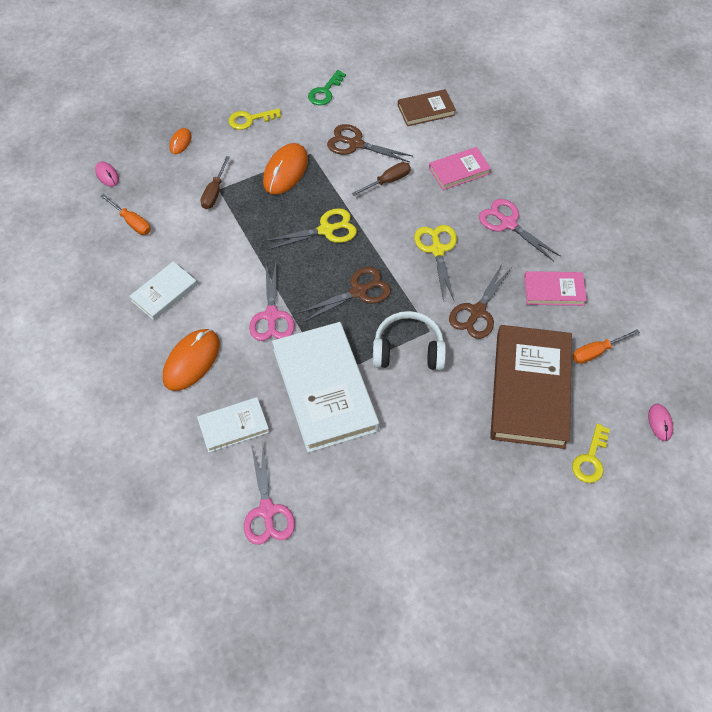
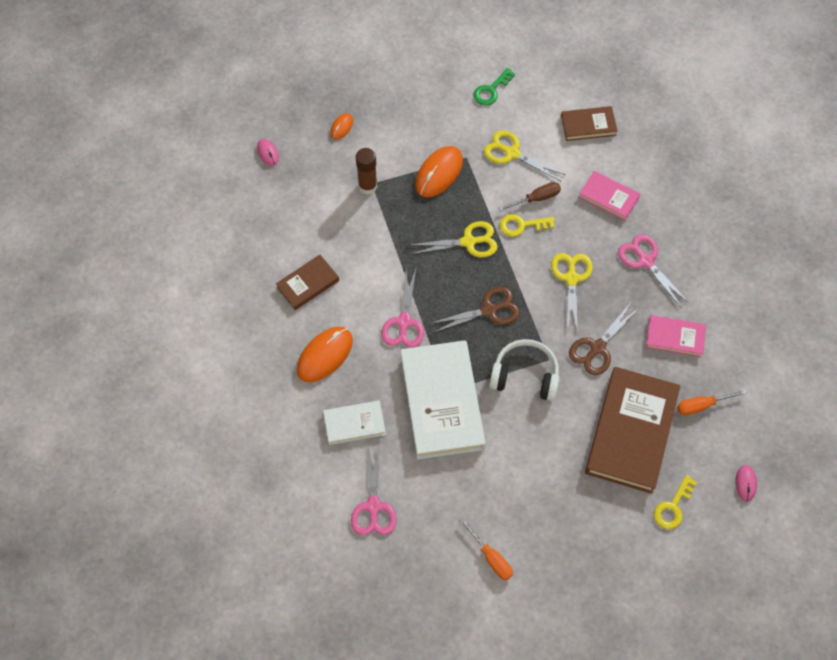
camera: 10 degrees right, 5 degrees up
orange screwdriver [100,194,151,235] -> orange screwdriver moved to [460,518,513,580]
white book [129,261,197,321] -> brown book [276,255,339,310]
brown screwdriver [200,156,230,209] -> brown glue stick [356,148,377,195]
yellow key [228,108,281,130] -> yellow key moved to [500,214,555,237]
brown scissors [327,124,413,162] -> yellow scissors [484,130,566,182]
pink book [429,147,491,190] -> pink book turned 45 degrees clockwise [578,171,640,221]

